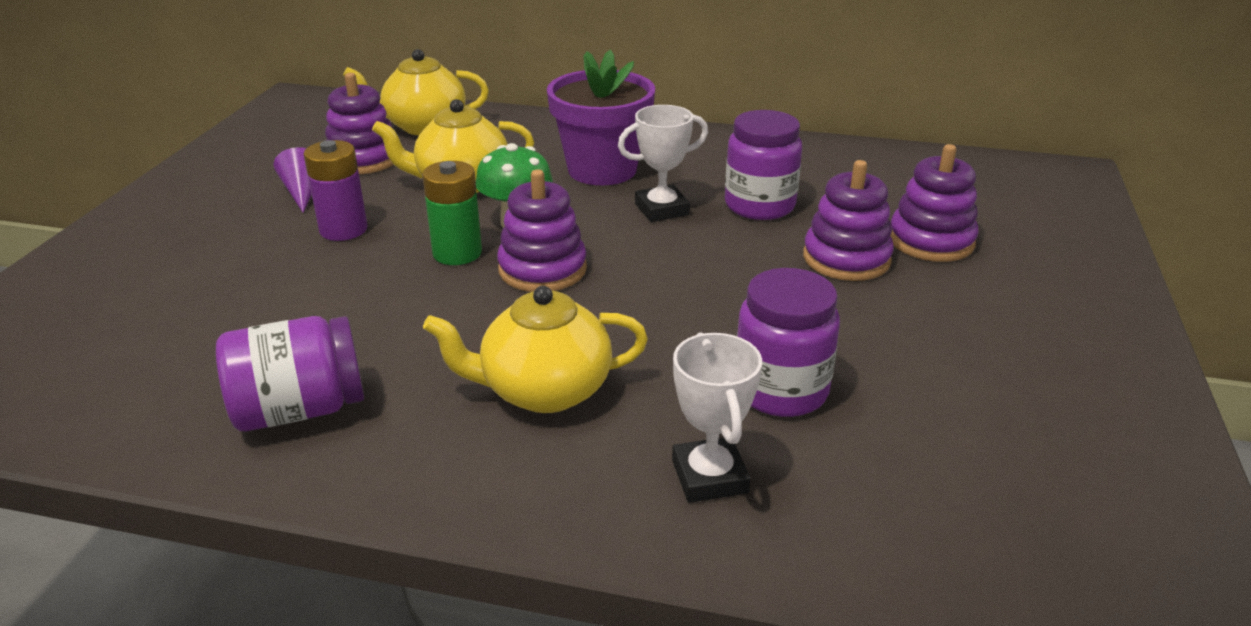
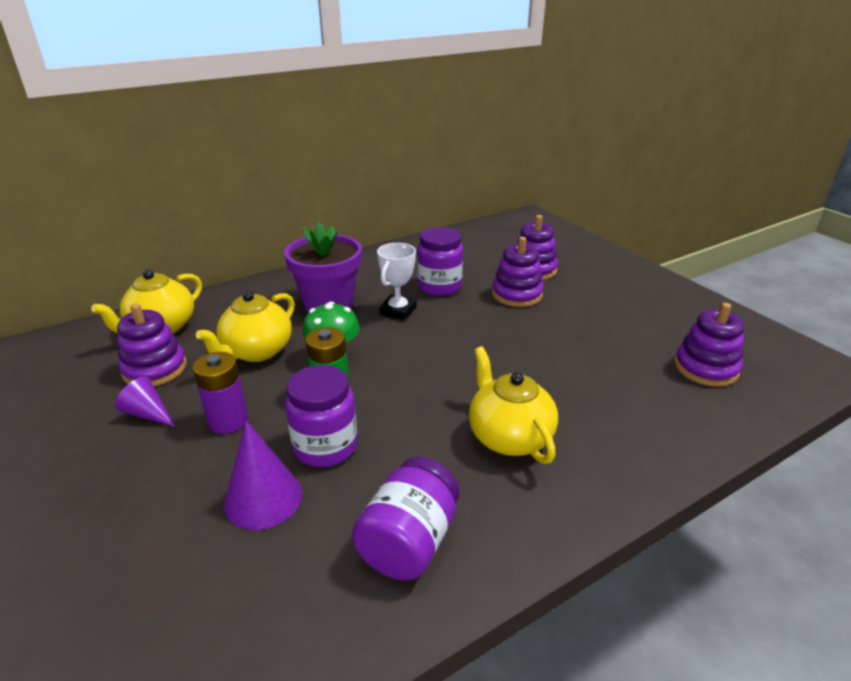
camera: 45 degrees left, 0 degrees up
yellow teapot [423,286,648,413] -> yellow teapot turned 120 degrees clockwise [469,346,558,464]
purple stacking toy [497,170,587,292] -> purple stacking toy moved to [674,303,744,387]
white trophy [672,333,762,503] -> none
purple jar [737,268,840,417] -> purple jar moved to [285,365,357,467]
none -> purple cone [224,421,302,530]

